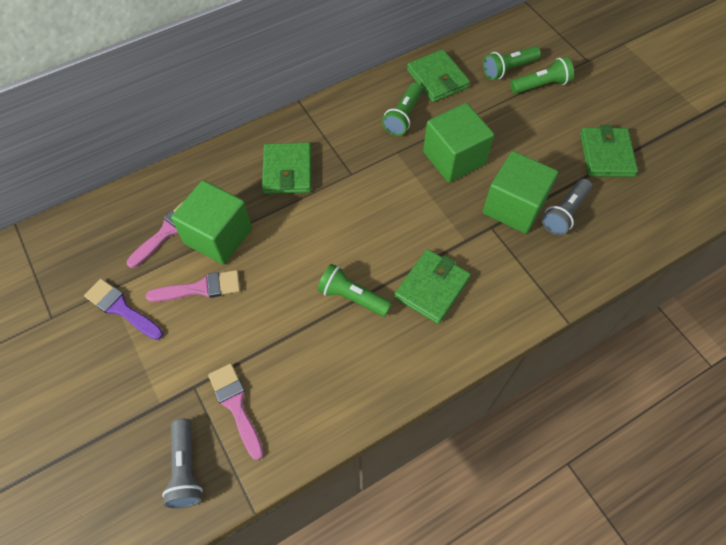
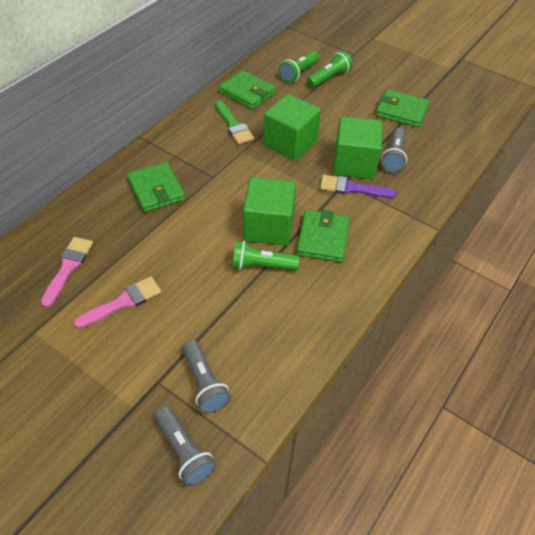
camera: 25 degrees left, 10 degrees down
purple brush [84,279,163,340] -> purple brush moved to [320,175,397,198]
green cube [171,180,252,265] -> green cube moved to [243,177,296,246]
pink brush [208,364,264,460] -> grey flashlight [182,340,231,413]
green flashlight [382,83,422,136] -> green brush [215,100,254,144]
green wallet [580,125,638,177] -> green wallet turned 45 degrees counterclockwise [376,89,429,128]

